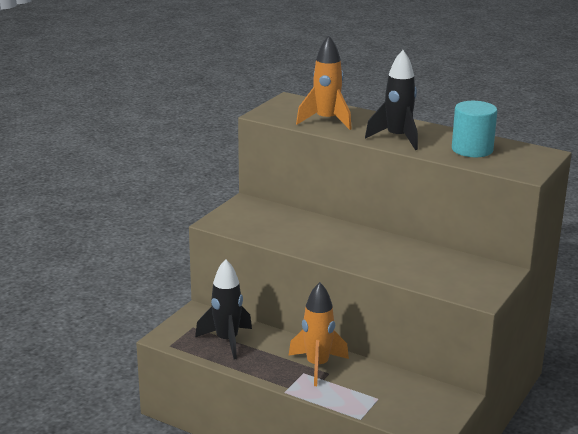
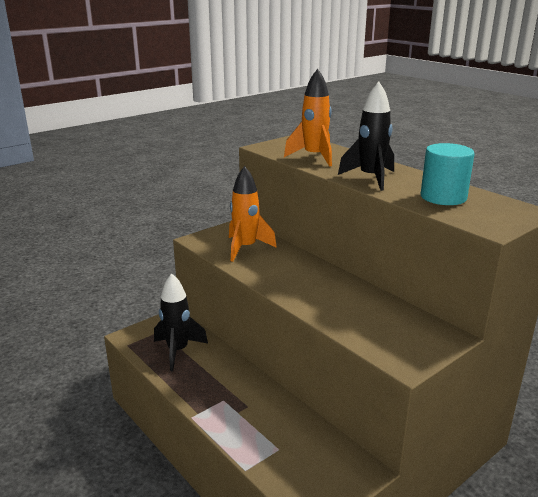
camera: 20 degrees right, 0 degrees up
orange rocket [288,282,349,386] -> orange rocket moved to [229,166,277,262]

